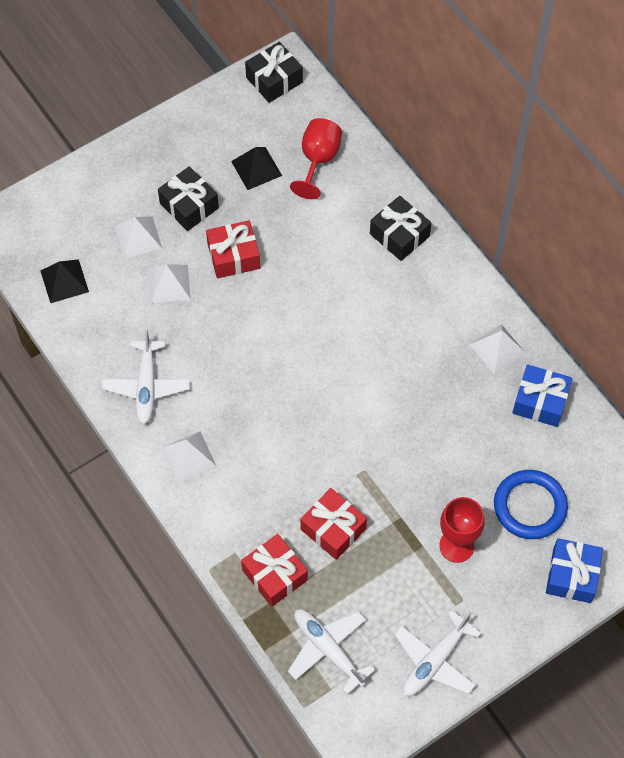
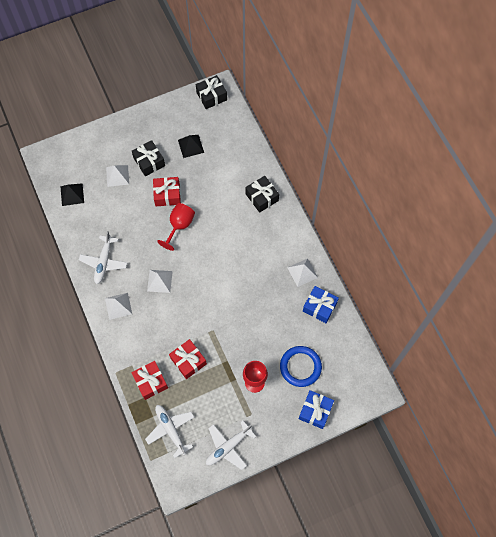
camera: 10 degrees right, 5 degrees up
white pyramid [148,264,191,303] -> white pyramid moved to [147,270,173,293]
red goblet [290,118,342,199] -> red goblet moved to [157,203,195,251]

